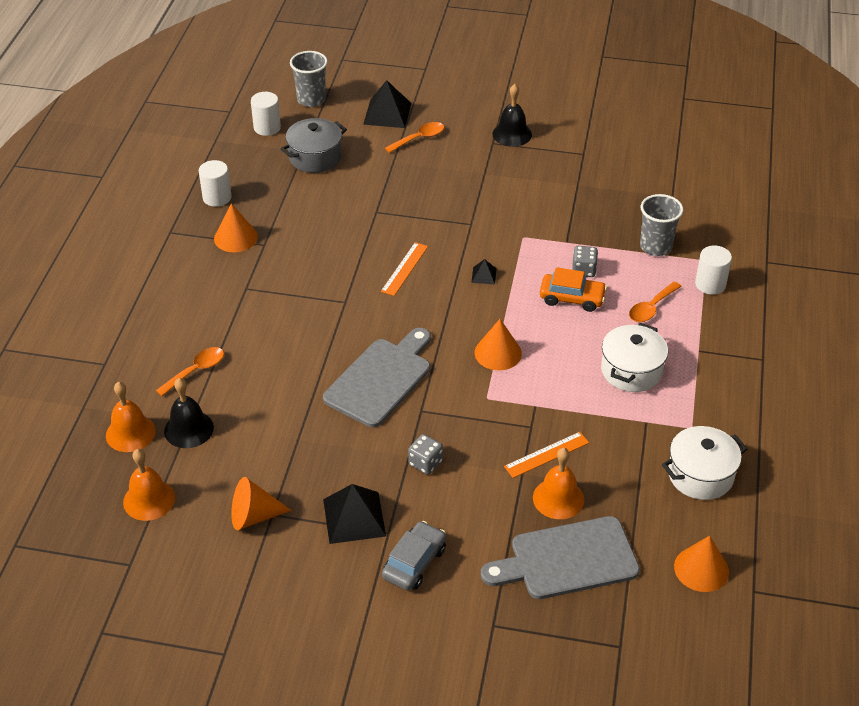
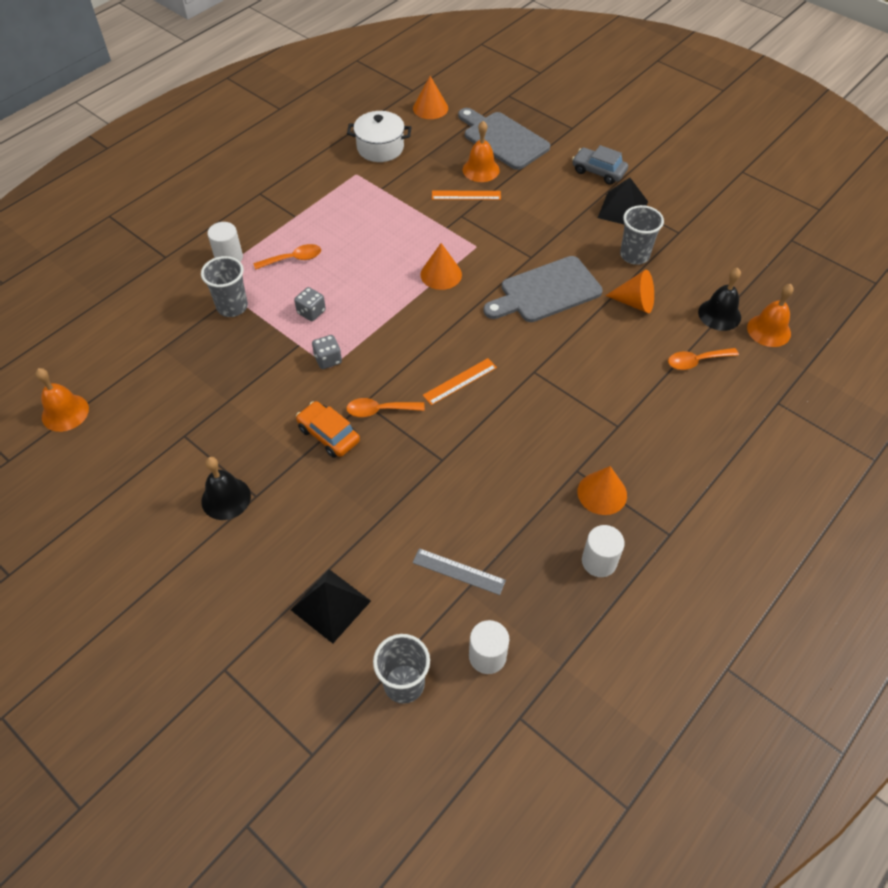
camera: 150 degrees left, 10 degrees up
orange bell [123,449,175,521] -> orange bell moved to [35,368,89,432]
orange cone [231,477,292,530] -> orange cone moved to [605,270,654,313]
grey pot [281,118,347,173] -> grey ruler [412,548,506,595]
grey car [382,521,446,590] -> grey car turned 60 degrees clockwise [572,145,628,185]
orange spoon [385,122,444,153] -> orange spoon moved to [346,398,425,417]
grey dice [408,434,443,475] -> grey dice moved to [312,335,342,369]
black pyramid [471,259,496,284] -> none
grey cutting board [481,516,640,599] -> grey cutting board turned 150 degrees counterclockwise [458,108,550,170]
orange car [540,267,607,312] -> orange car moved to [296,401,360,458]
white pot [601,323,668,392] -> none
none -> grey cup [620,205,664,265]

